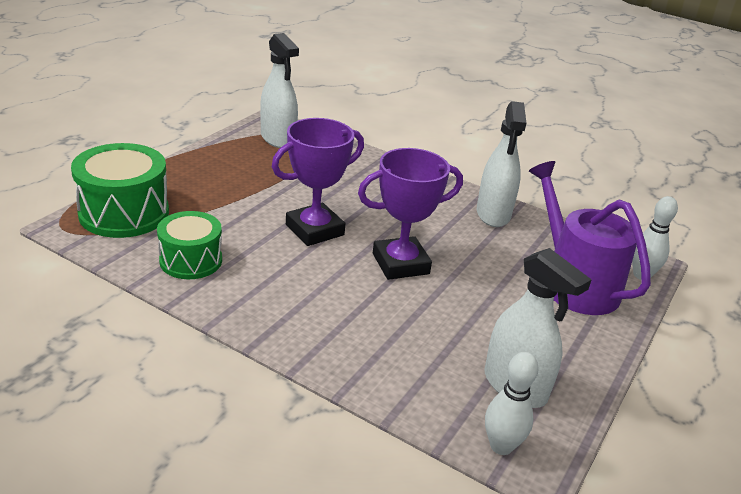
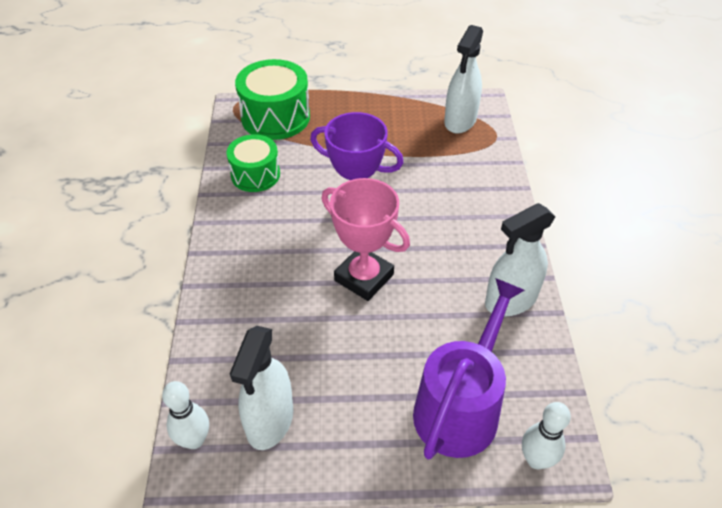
camera: 60 degrees right, 15 degrees up
purple trophy [358,148,463,280] -> pink trophy [322,178,410,301]

